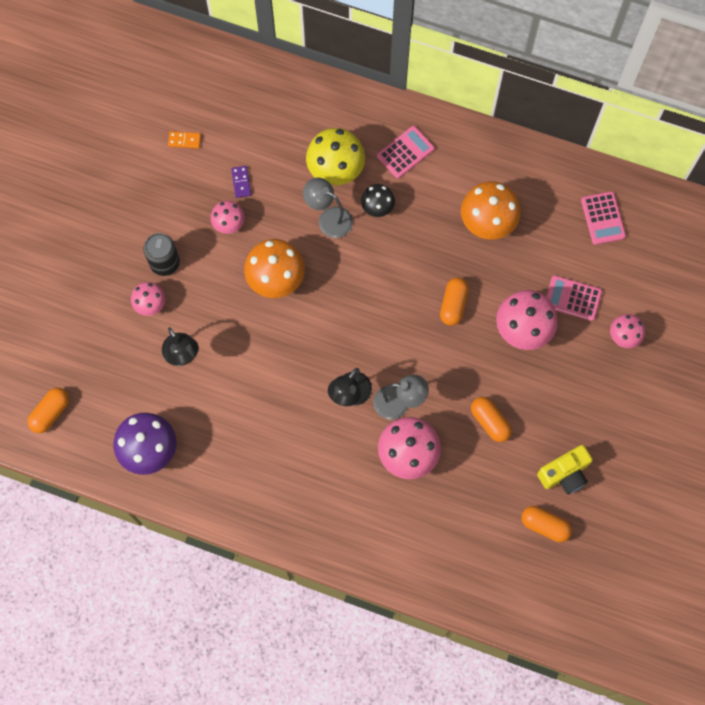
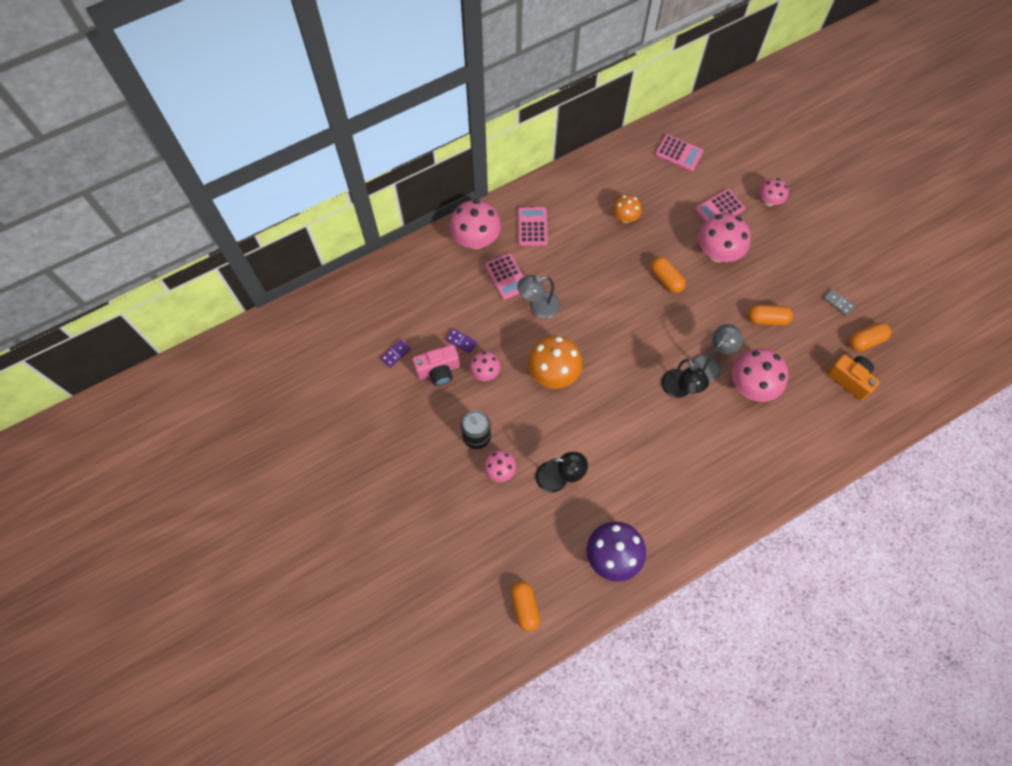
camera: 50 degrees left, 5 degrees down
orange domino [168,131,201,149] -> purple domino [380,339,411,368]
yellow mushroom [306,128,365,185] -> pink calculator [485,253,524,300]
black mushroom [361,184,395,217] -> none
orange mushroom [461,181,521,240] -> orange mushroom [613,195,642,223], size x0.58
yellow camera [537,445,593,494] -> grey domino [823,289,855,316]
none -> pink camera [412,344,460,386]
none -> pink mushroom [450,199,501,249]
none -> orange camera [827,354,880,401]

